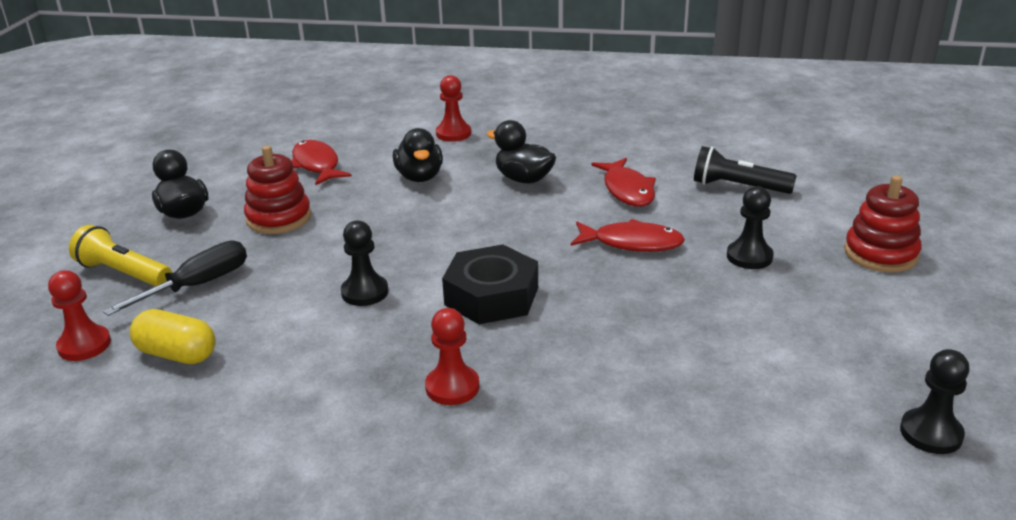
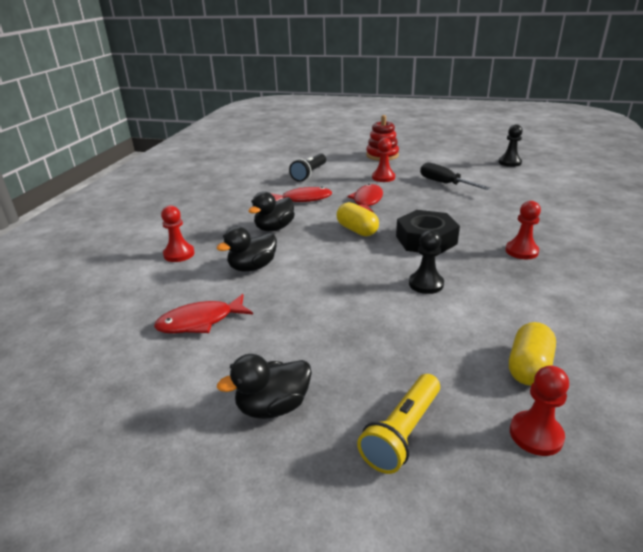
camera: 85 degrees left, 0 degrees up
black screwdriver [103,240,247,316] -> black screwdriver moved to [420,162,491,190]
red stacking toy [244,146,311,234] -> none
black duck [393,128,443,182] -> black duck turned 150 degrees clockwise [216,226,277,272]
black pawn [727,186,774,269] -> red pawn [372,138,395,182]
none -> yellow capsule [336,202,379,236]

